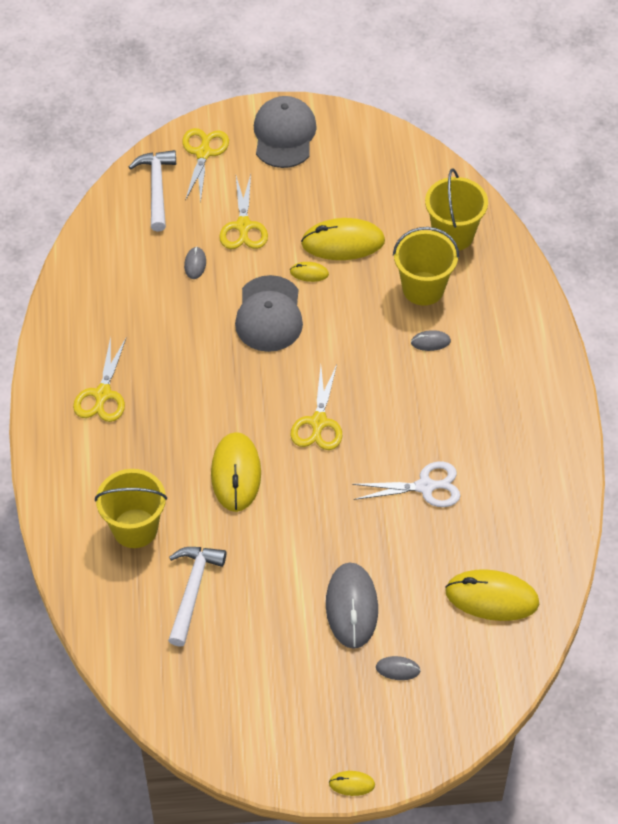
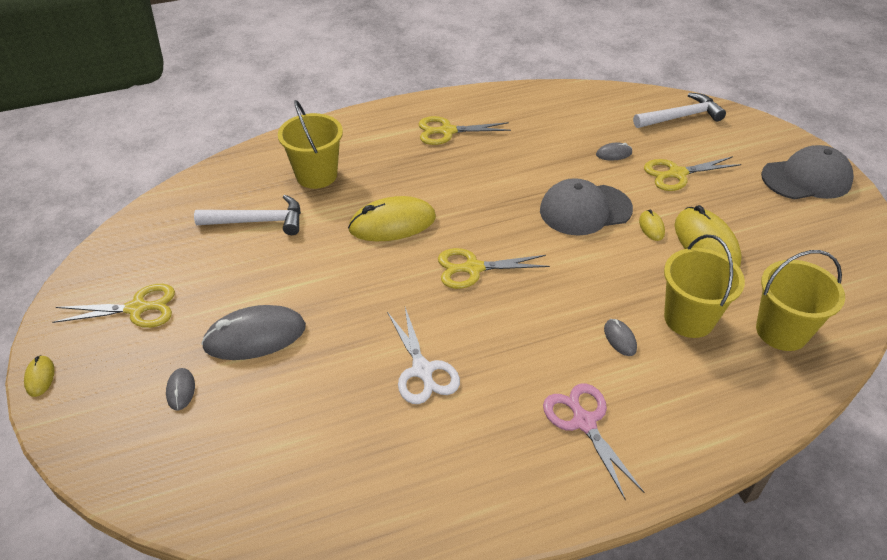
camera: 75 degrees right, 10 degrees down
yellow scissors [182,128,229,203] -> yellow scissors moved to [53,284,175,328]
yellow mouse [445,569,539,621] -> none
none -> pink scissors [543,384,644,500]

